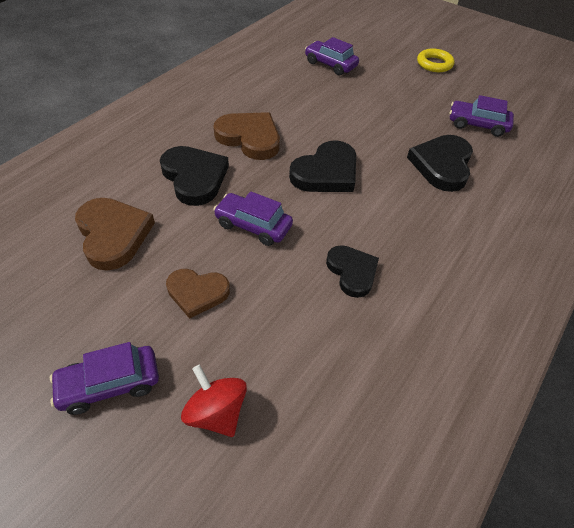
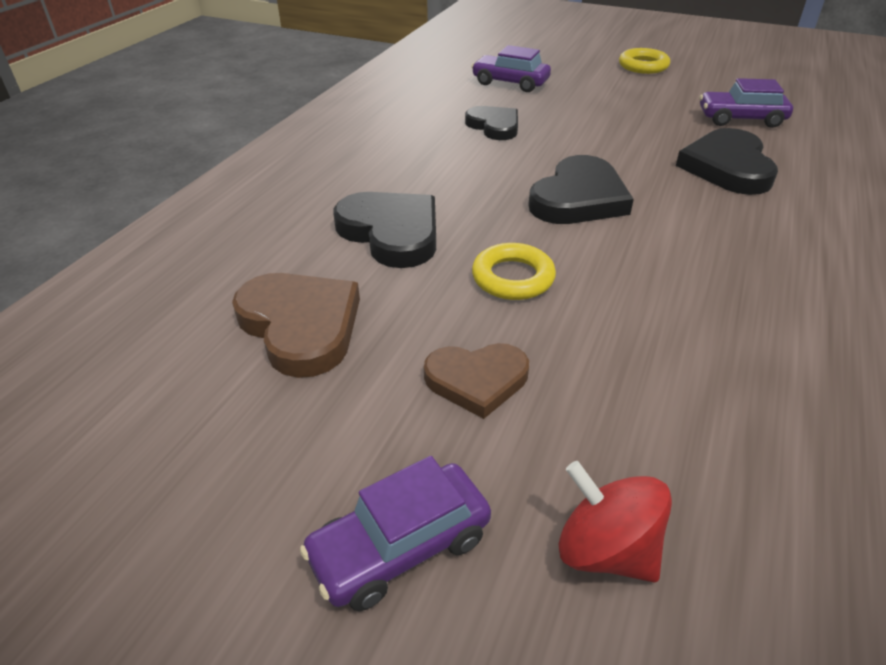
camera: 10 degrees left, 10 degrees down
brown heart [213,112,280,160] -> none
purple car [213,191,293,246] -> yellow ring [472,243,556,300]
black heart [326,245,379,298] -> black heart moved to [465,106,518,140]

